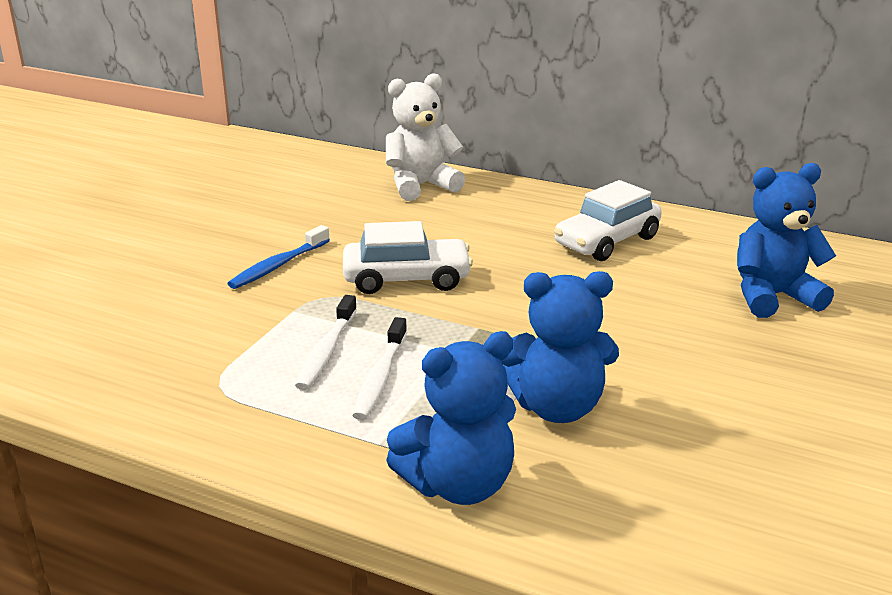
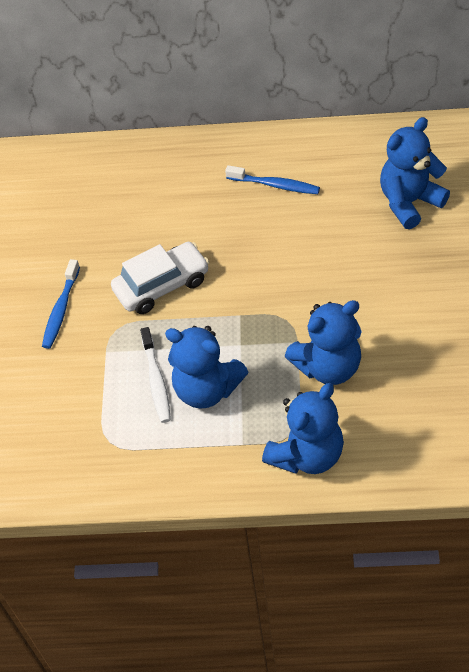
camera: 20 degrees left, 25 degrees up
white toothbrush [352,317,407,420] -> blue teddy bear [165,326,248,409]
white teddy bear [386,73,465,201] -> none
white car [554,180,662,261] -> blue toothbrush [225,165,320,194]

